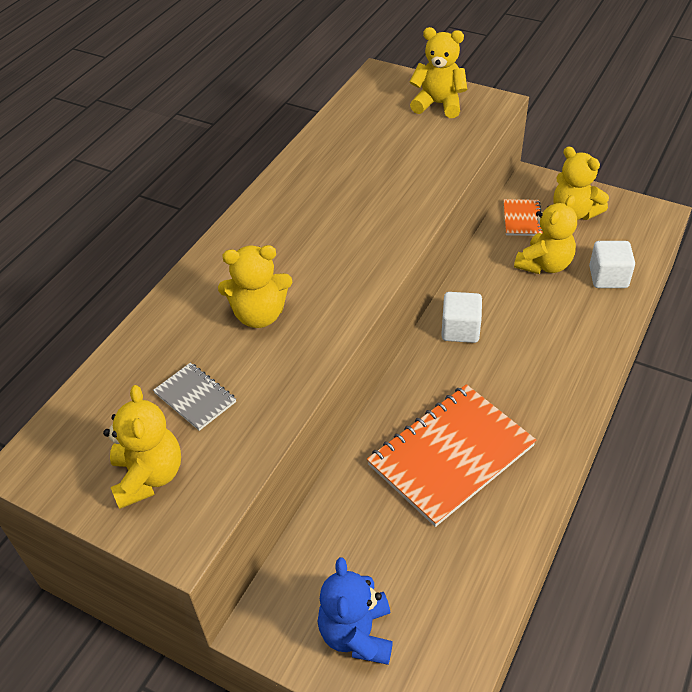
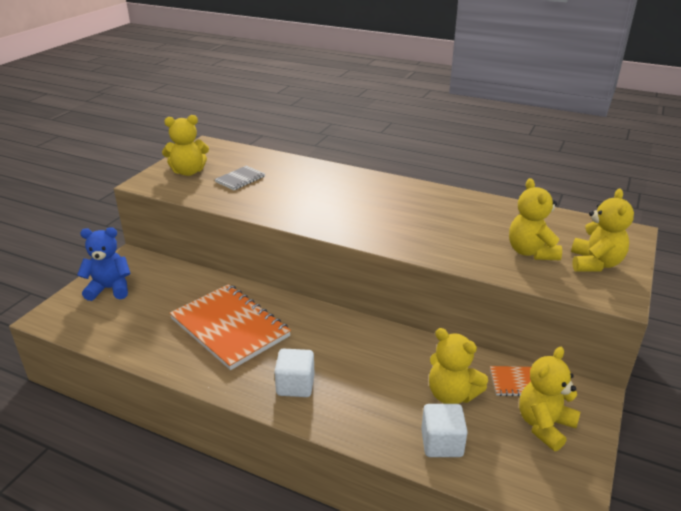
camera: 85 degrees right, 15 degrees down
yellow teddy bear [218,245,292,328] -> yellow teddy bear moved to [509,178,562,260]
white cube [441,292,482,343] -> white cube moved to [274,349,314,397]

